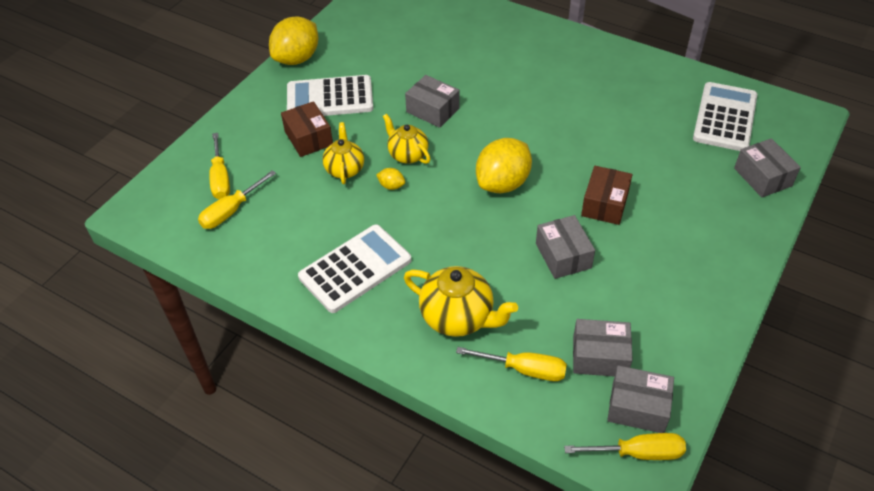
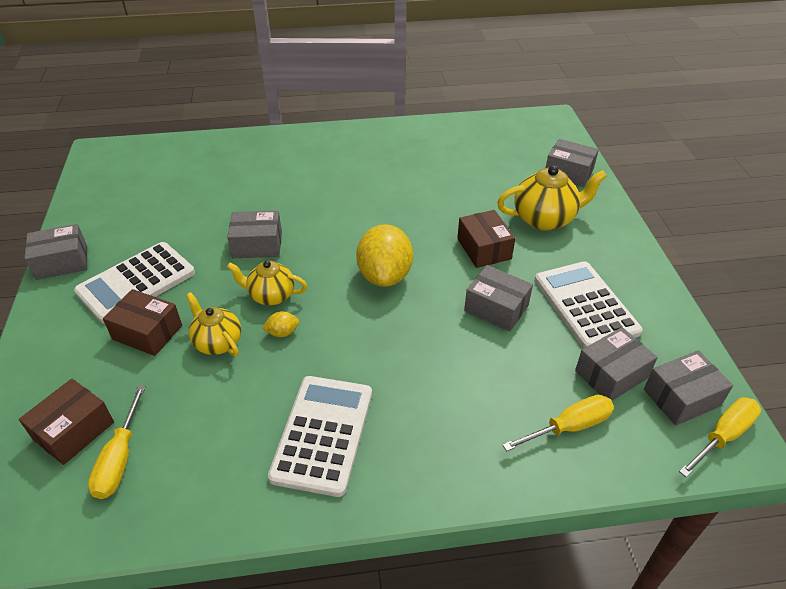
camera: 40 degrees left, 5 degrees down
yellow screwdriver [209,133,230,199] -> brown box [19,379,114,465]
yellow lemon [269,16,318,65] -> grey box [24,224,87,280]
yellow teapot [404,266,518,337] -> yellow teapot moved to [497,165,607,231]
white calculator [693,82,757,151] -> white calculator moved to [535,261,643,349]

